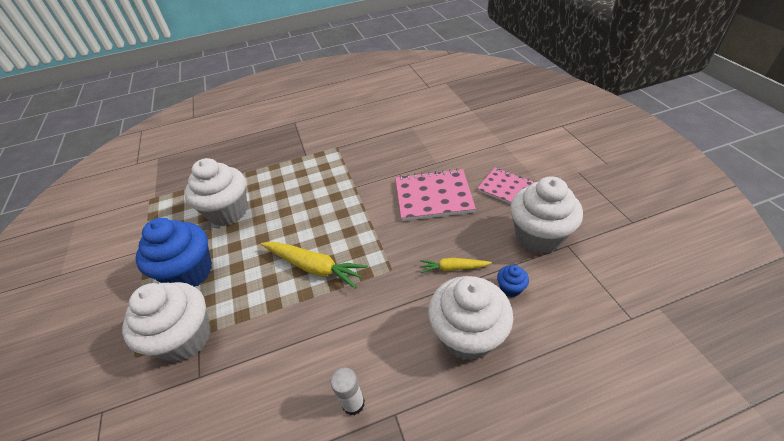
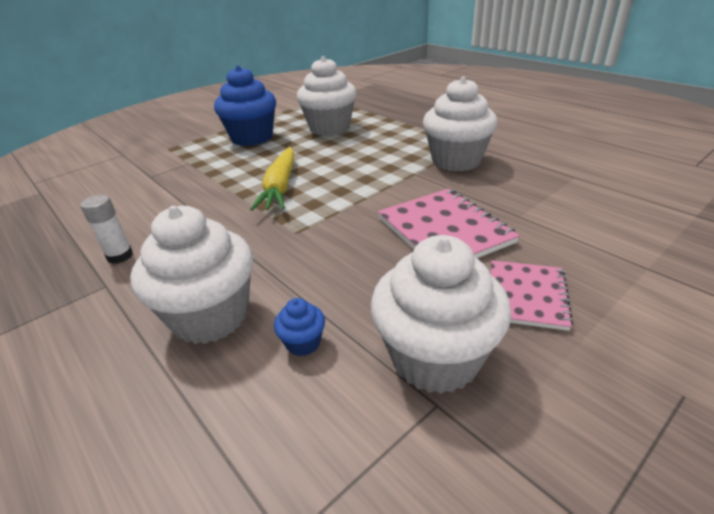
camera: 65 degrees right, 10 degrees down
white cupcake [122,282,211,362] -> white cupcake moved to [423,77,498,172]
yellow carrot [420,258,492,273] -> none

